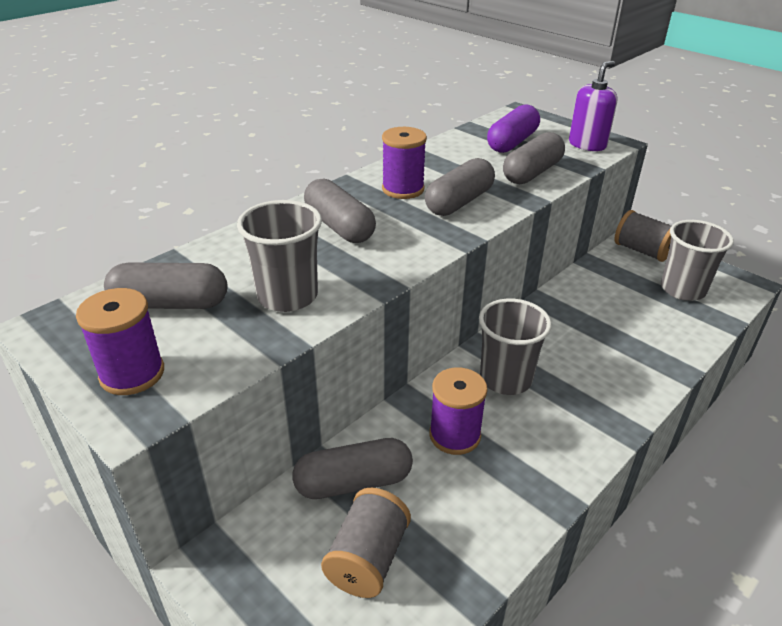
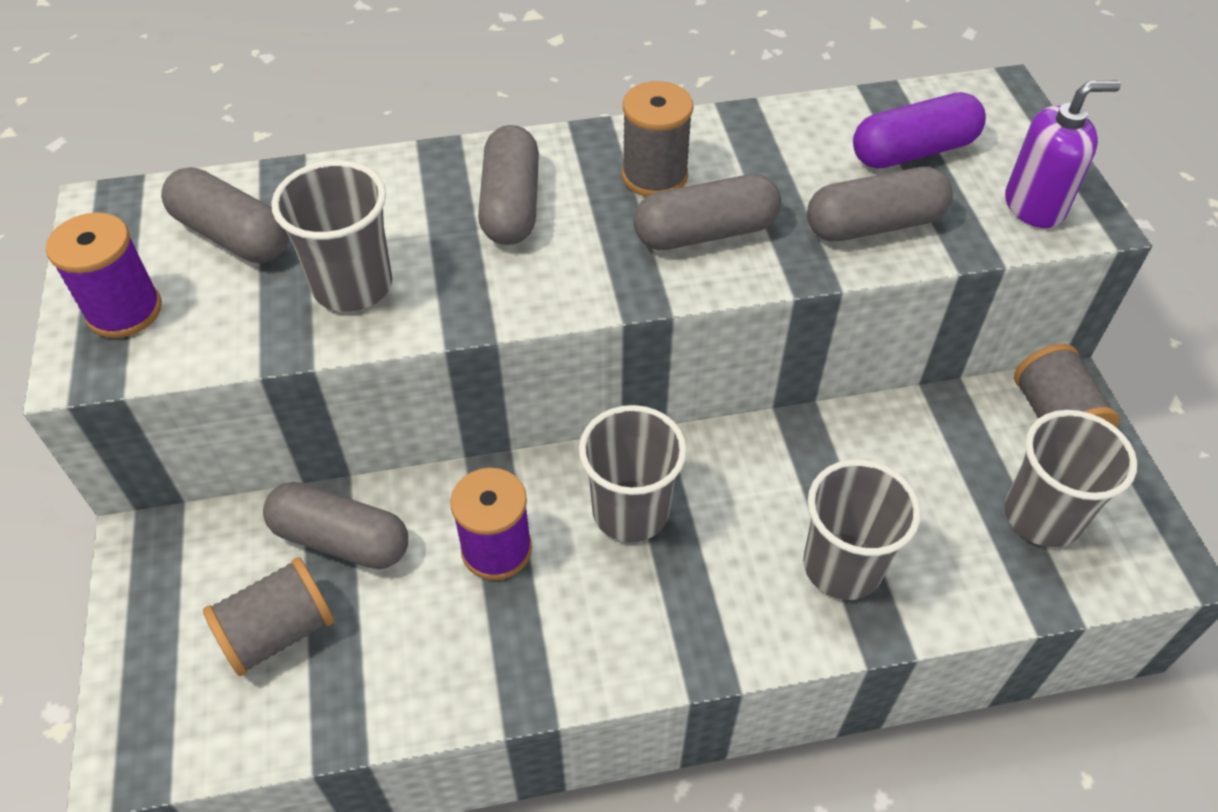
camera: 35 degrees right, 15 degrees up
purple spool [382,127,427,199] -> grey spool [622,81,694,197]
none -> grey cup [803,459,921,600]

